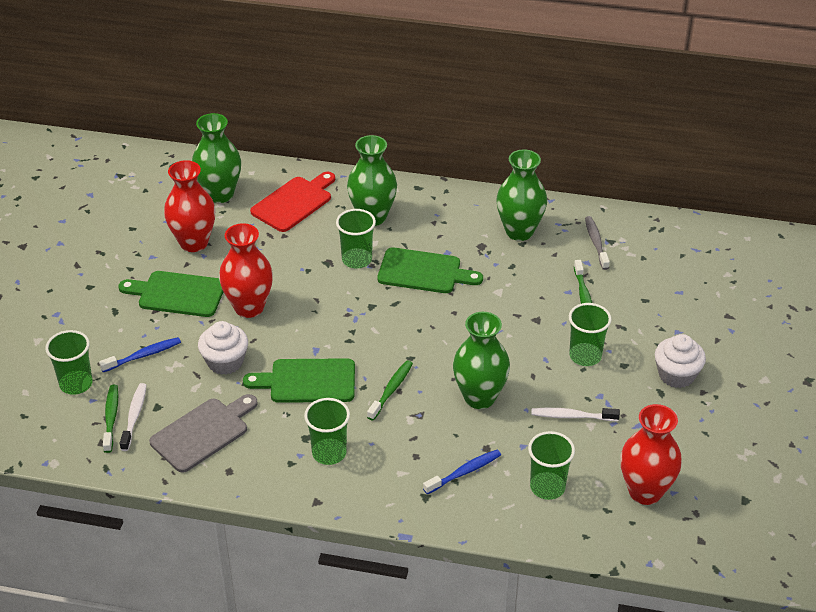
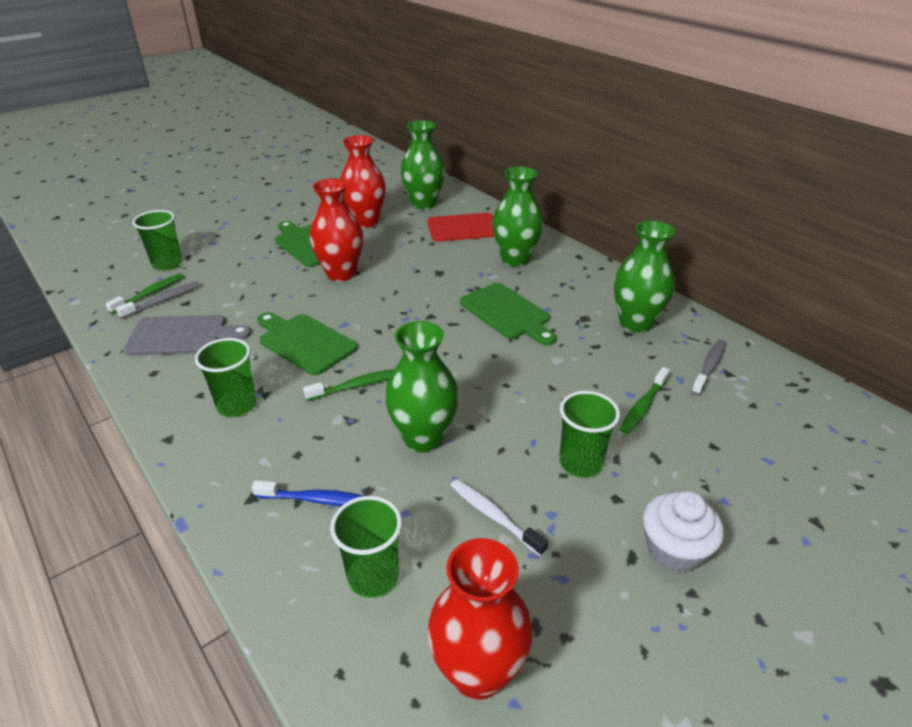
camera: 40 degrees right, 5 degrees down
blue toothbrush [99,337,181,372] -> none
white toothbrush [120,383,147,451] -> grey toothbrush [116,282,200,319]
white cupcake [198,321,248,375] -> none
green cup [336,209,376,269] -> none

